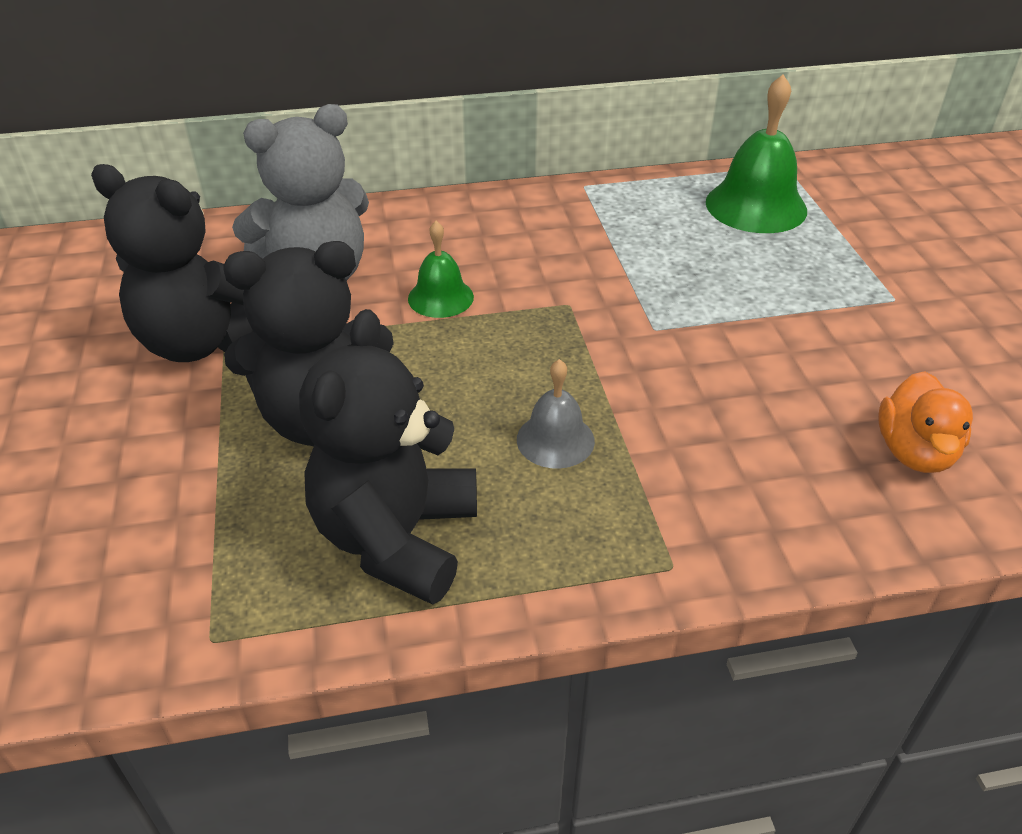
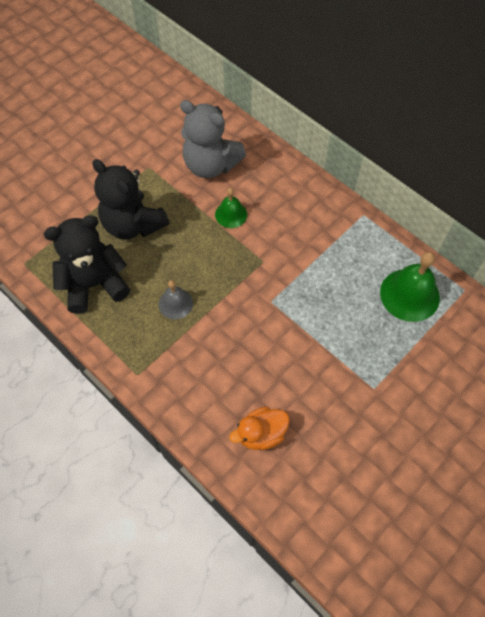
camera: 55 degrees right, 20 degrees up
black teddy bear [91,164,254,362] -> none

